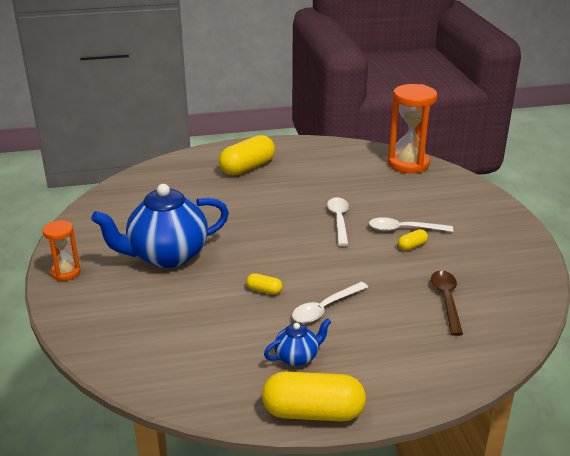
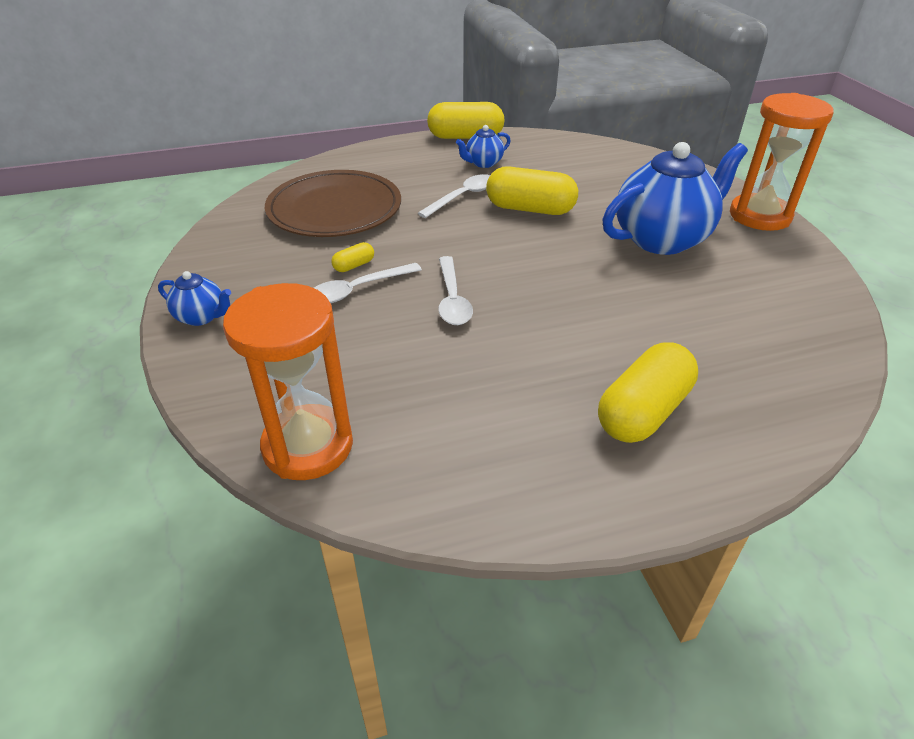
camera: 175 degrees right, 10 degrees up
orange hourglass [43,220,81,281] -> orange hourglass [730,93,834,231], size x1.82
yellow capsule [246,273,283,295] -> yellow capsule [486,166,578,215], size x2.21
white spoon [369,217,453,232] -> white spoon turned 150 degrees clockwise [314,263,422,303]
brown spoon [431,271,463,336] -> brown plate [265,170,401,237]
none -> blue teapot [158,271,231,326]

